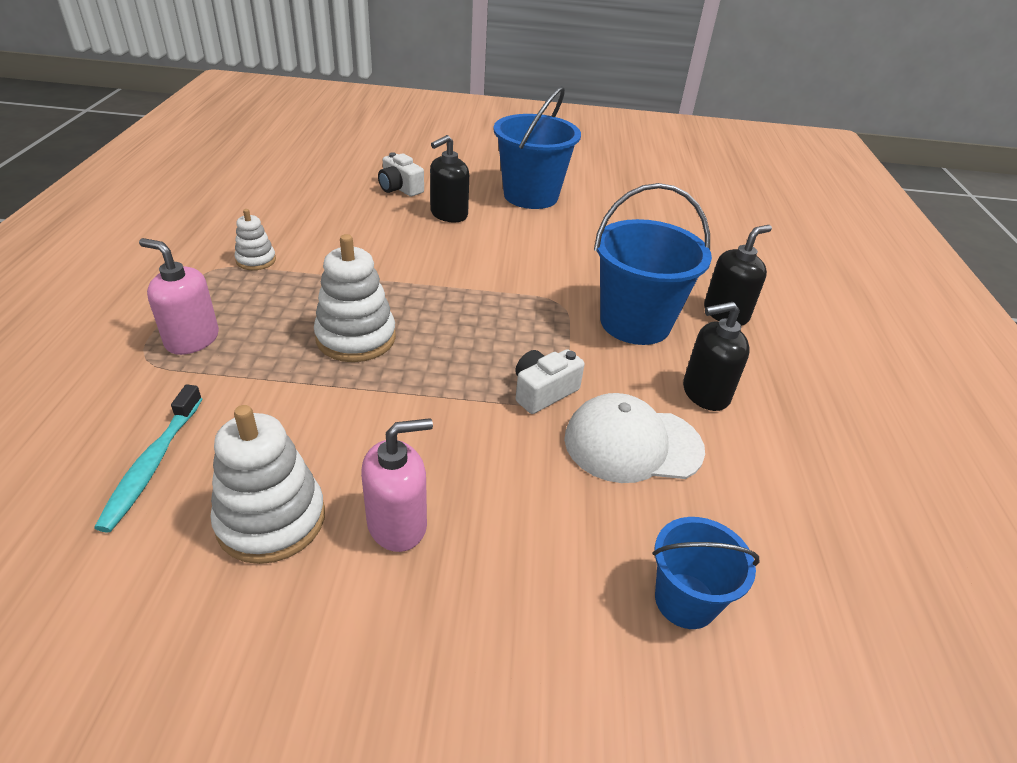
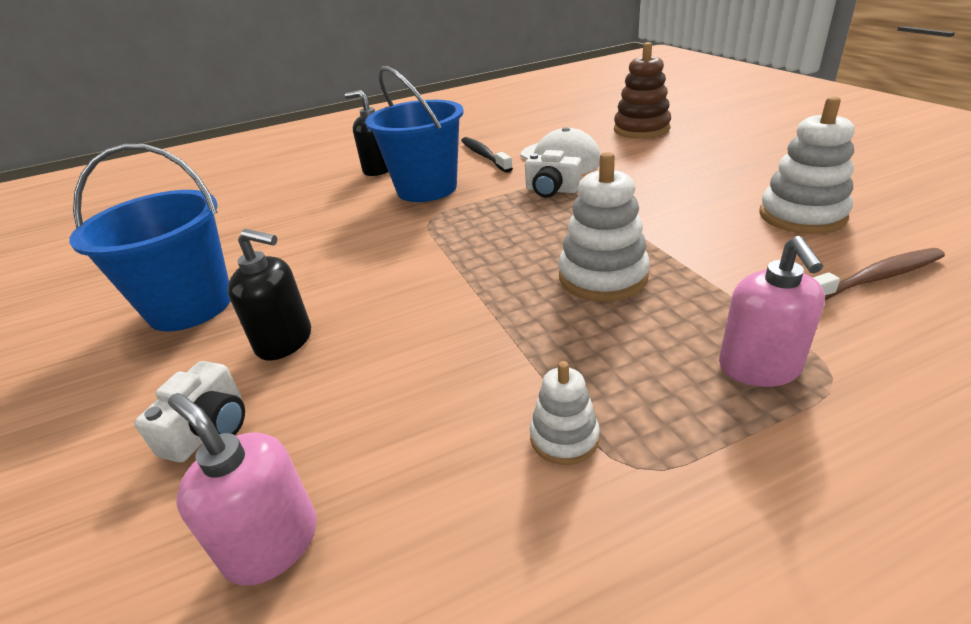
camera: 110 degrees left, 5 degrees down
turquoise toothbrush [94,385,202,533] -> brown toothbrush [813,248,945,300]
pink soap dispenser [361,418,433,552] -> pink soap dispenser moved to [168,393,317,586]
blue bucket [653,517,760,629] -> brown stacking toy [614,42,671,139]
black soap dispenser [683,302,750,411] -> black toothbrush [461,137,513,173]

